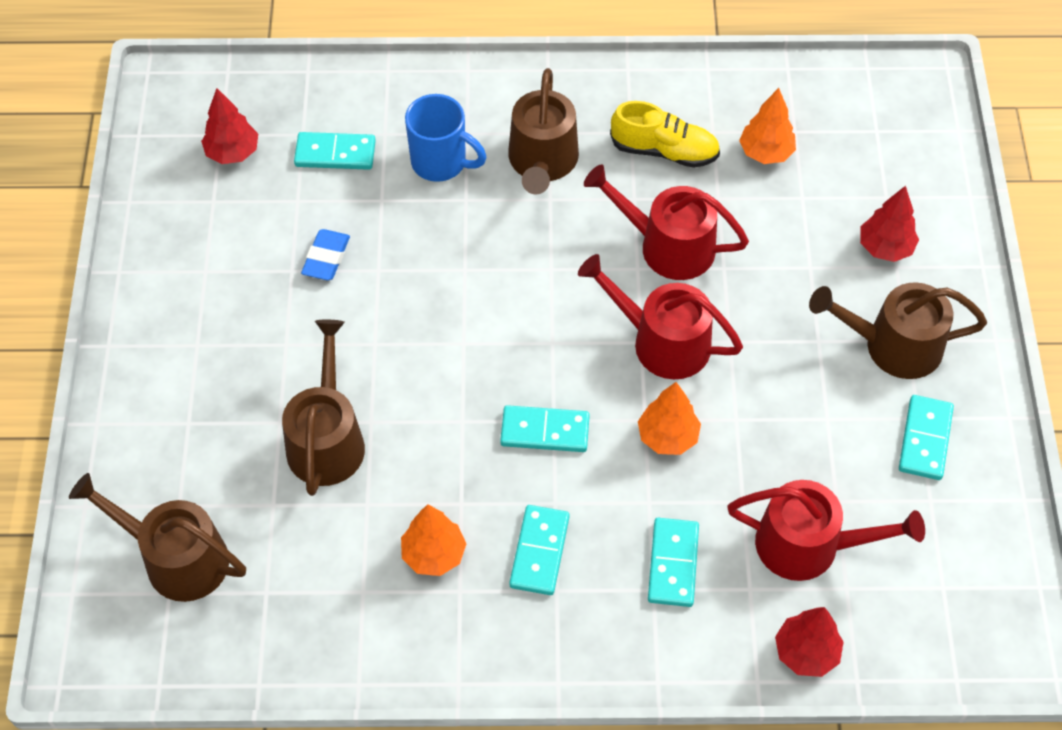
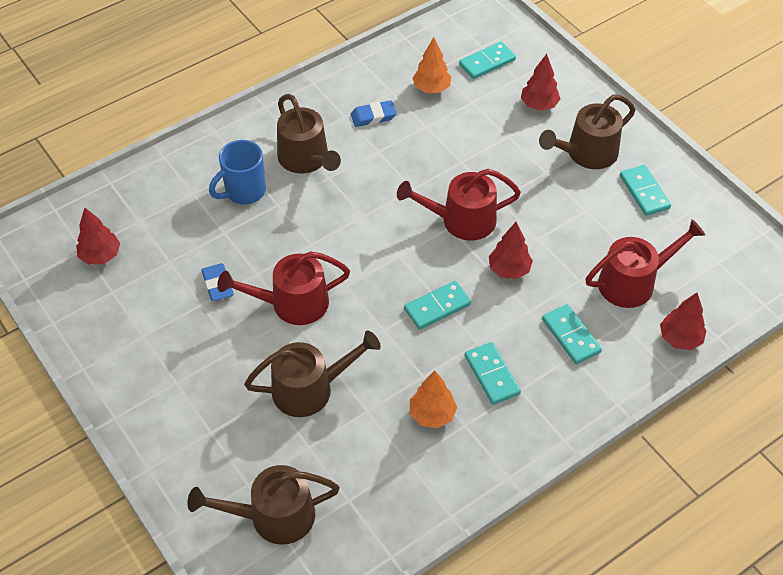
camera: 35 degrees left, 5 degrees down
brown watering can [282,320,365,496] -> brown watering can turned 105 degrees clockwise [244,330,381,417]
turquoise domino [294,132,376,170] -> turquoise domino moved to [459,42,516,79]
blue mug [405,94,487,182] -> blue mug turned 150 degrees clockwise [209,140,266,204]
red watering can [584,164,749,280] -> red watering can moved to [217,251,350,325]
yellow shoe [610,101,720,168] -> blue eraser [351,100,397,127]
orange tree [638,382,701,455] -> red tree [489,222,533,279]

